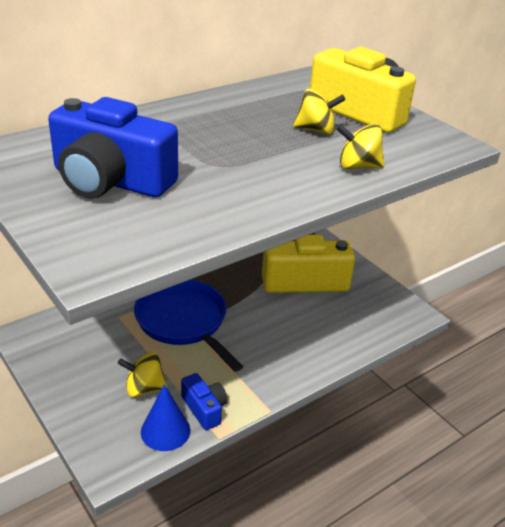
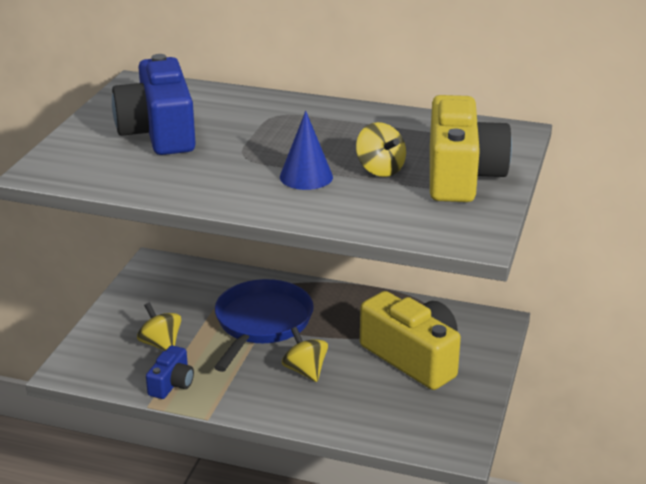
camera: 55 degrees right, 5 degrees down
blue cone [141,384,191,451] -> blue cone moved to [280,111,333,190]
yellow spinning top [336,124,384,169] -> yellow spinning top moved to [282,327,328,382]

